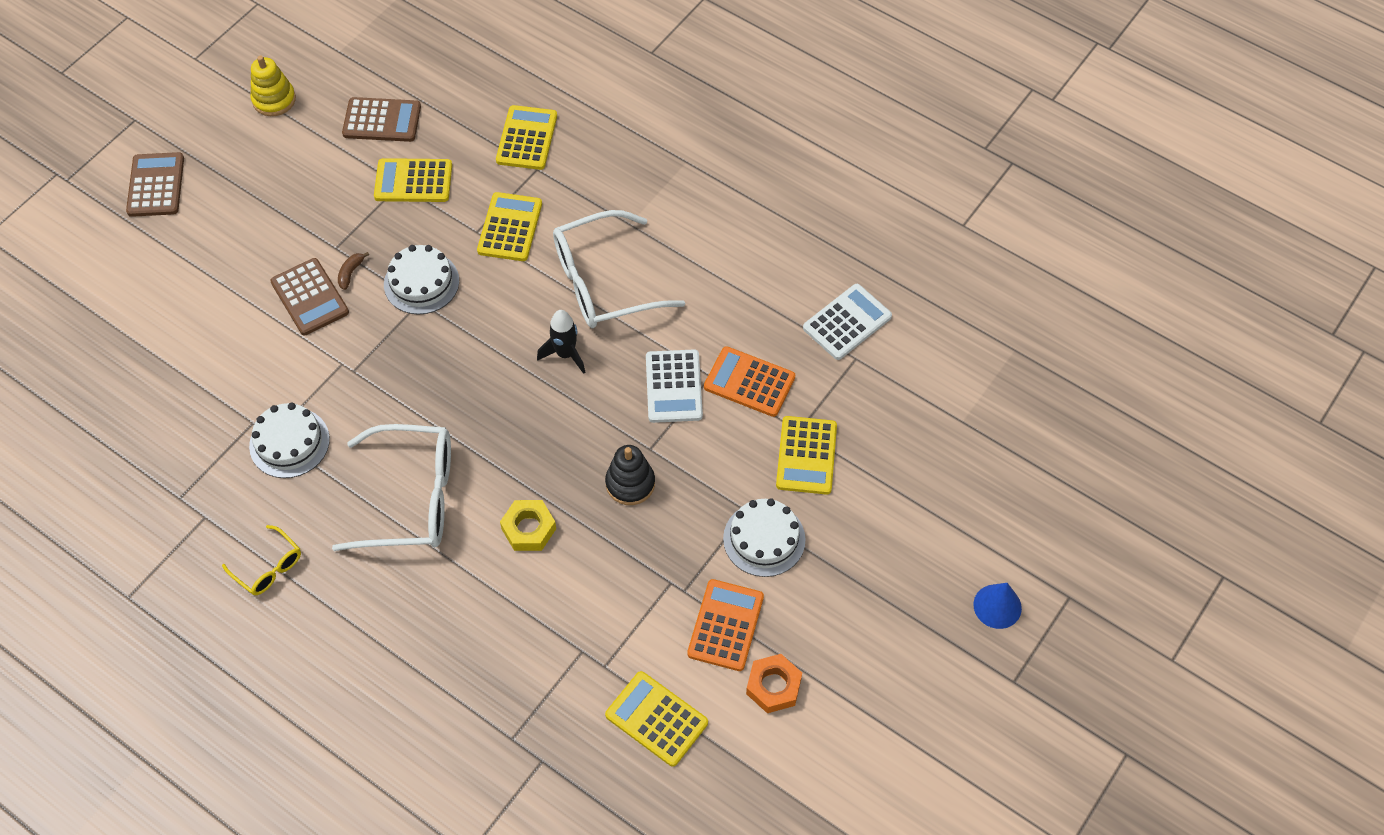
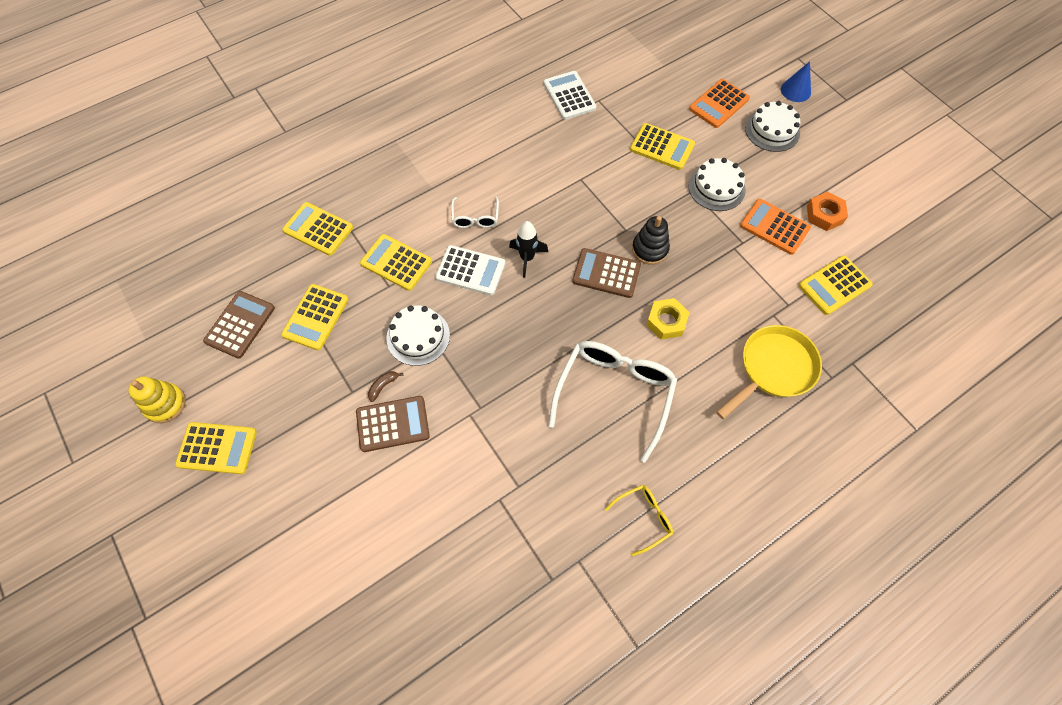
camera: 70 degrees left, 5 degrees up
brown calculator [126,152,184,217] -> brown calculator moved to [572,248,641,298]
white cake [249,403,330,478] -> white cake moved to [745,101,800,152]
brown banana [338,252,369,290] -> brown banana turned 90 degrees clockwise [368,371,403,402]
white glasses [553,210,685,328] -> white glasses [451,196,499,228], size x0.49
white calculator [646,350,703,423] -> white calculator moved to [435,245,505,295]
orange calculator [704,346,795,417] -> orange calculator moved to [689,79,750,128]
none -> yellow calculator [175,422,257,474]
none -> yellow pan [716,325,822,419]

